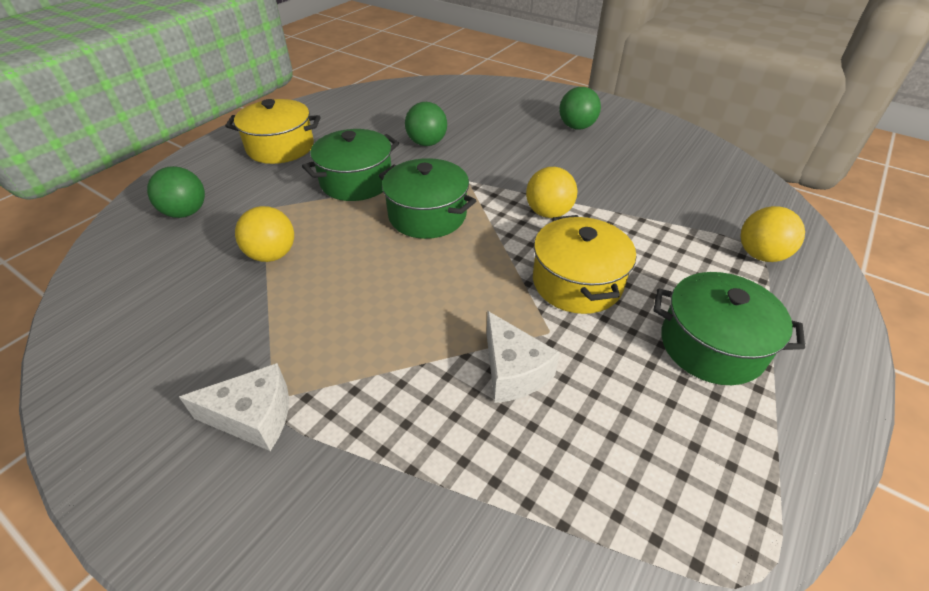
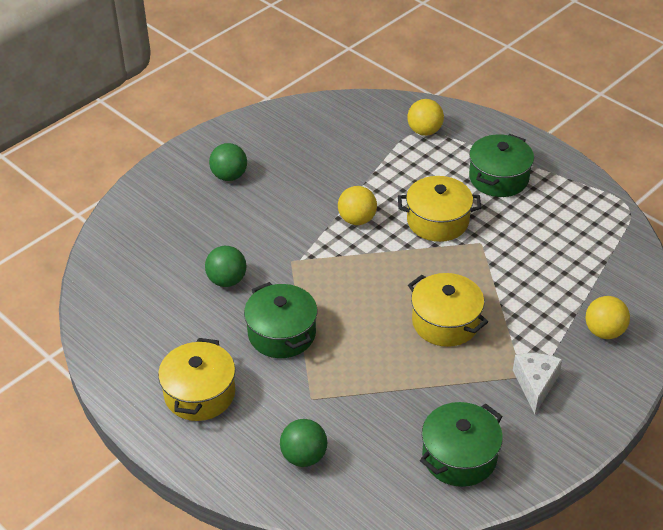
camera: 80 degrees left, 0 degrees up
yellow ball [235,206,294,262] -> yellow ball moved to [585,296,630,339]
green pot [378,158,476,239] -> green pot moved to [420,402,503,487]
white cheese [487,311,560,403] -> none
none -> yellow pot [408,273,488,347]

